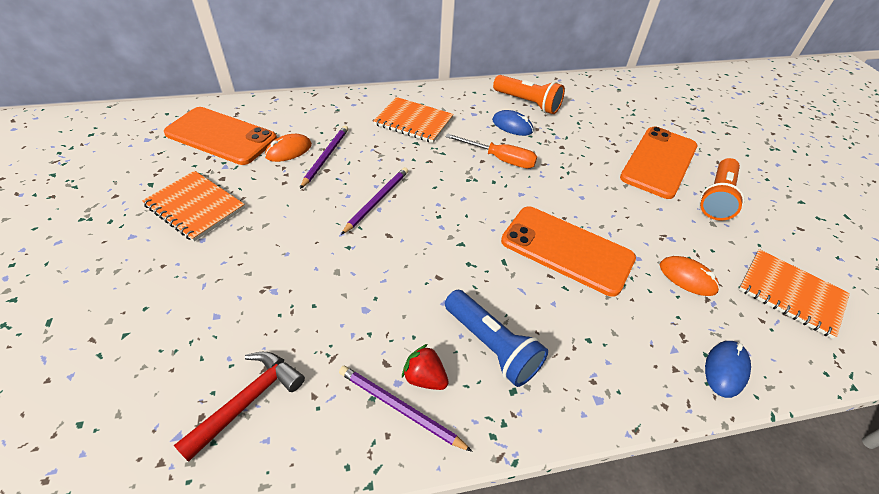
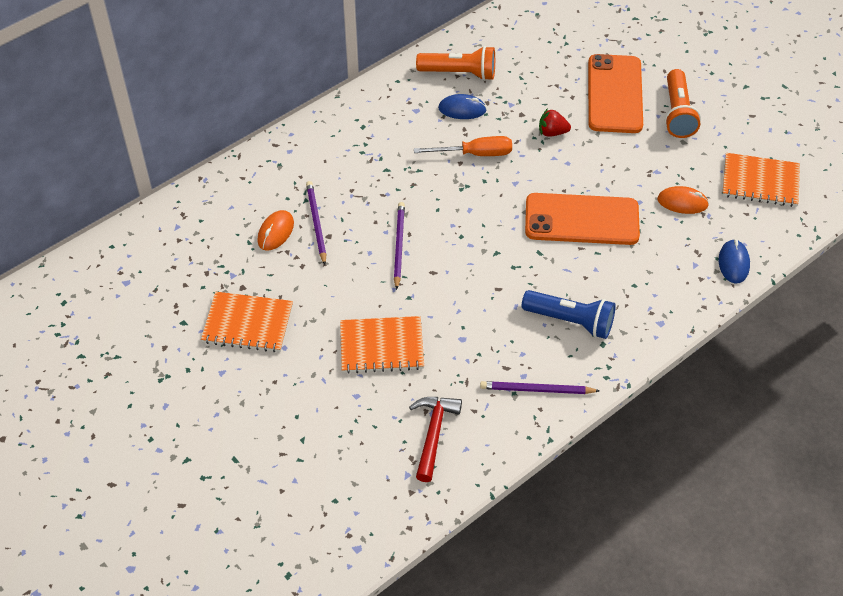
camera: 25 degrees left, 5 degrees up
orange phone [164,107,277,165] -> none
orange notebook [373,97,454,143] -> orange notebook moved to [340,316,424,374]
red strawberry [402,344,449,390] -> red strawberry moved to [539,108,571,137]

